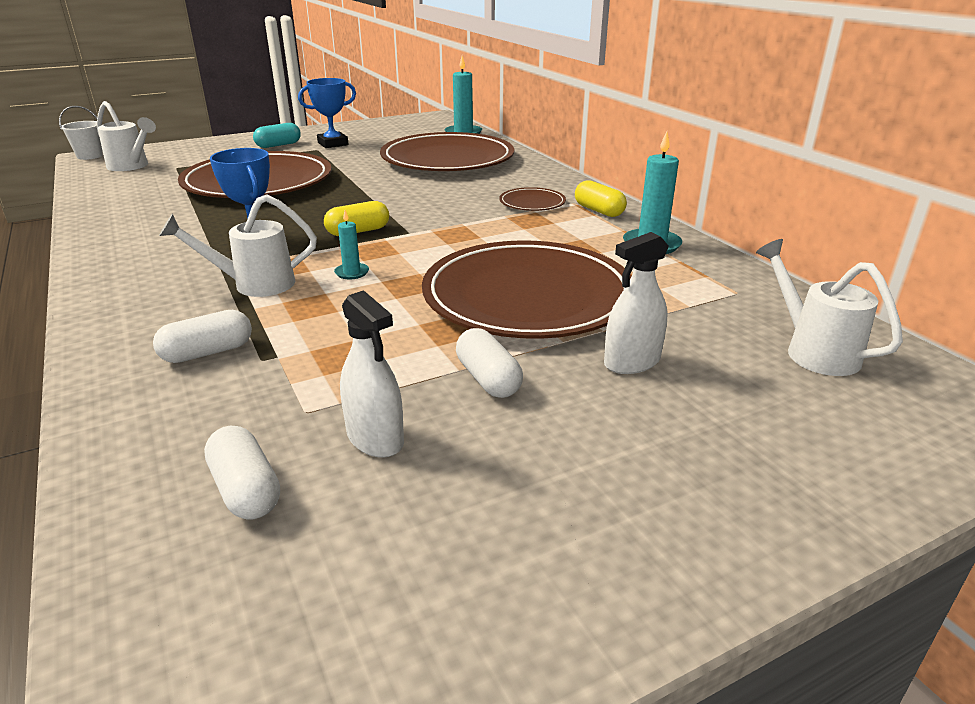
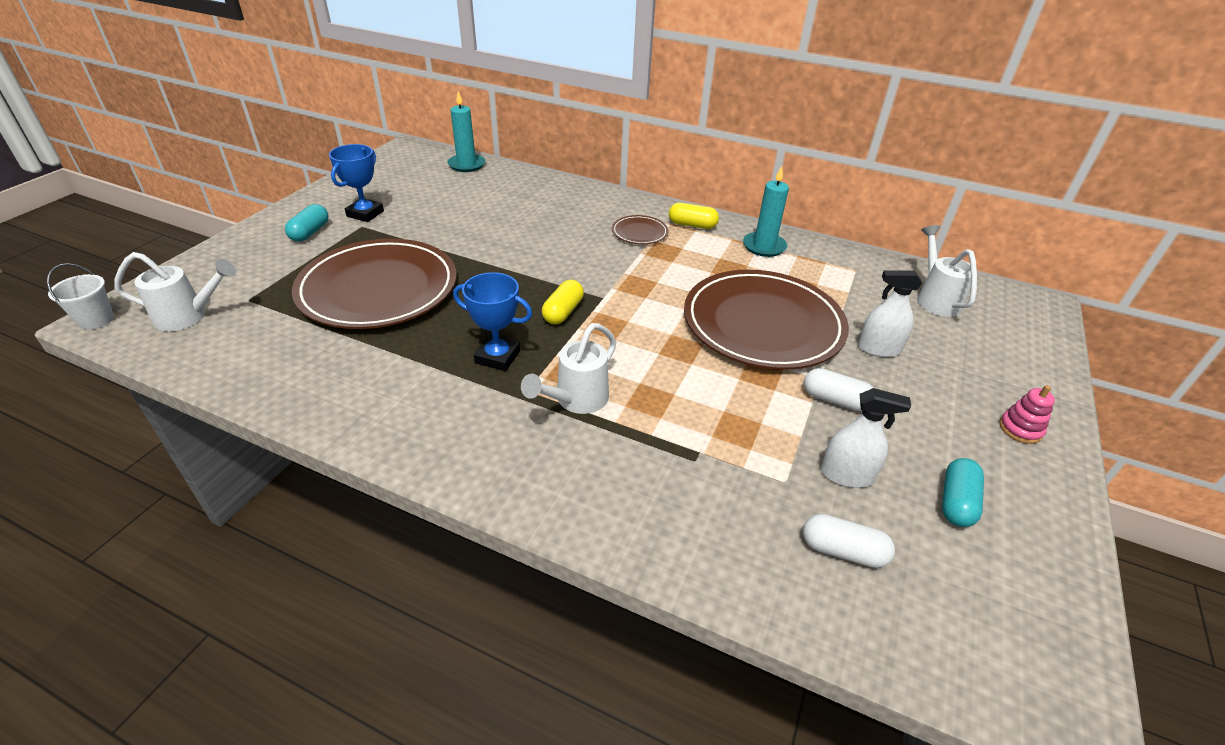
camera: 40 degrees left, 10 degrees up
white capsule [153,310,252,363] -> none
turquoise candle [334,210,369,279] -> none
brown plate [380,132,514,171] -> none
white spray bottle [604,232,669,374] -> white spray bottle turned 75 degrees clockwise [858,270,922,357]
white watering can [756,239,903,376] -> white watering can turned 60 degrees clockwise [917,225,977,317]
none -> turquoise capsule [942,458,984,527]
none -> pink stacking toy [999,385,1055,444]

